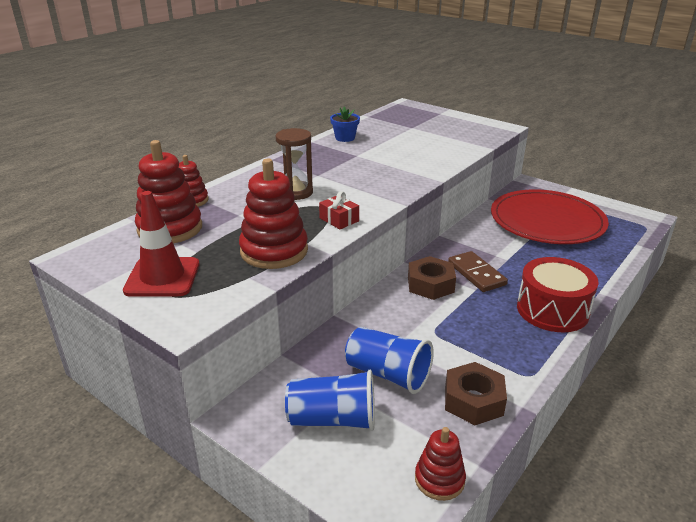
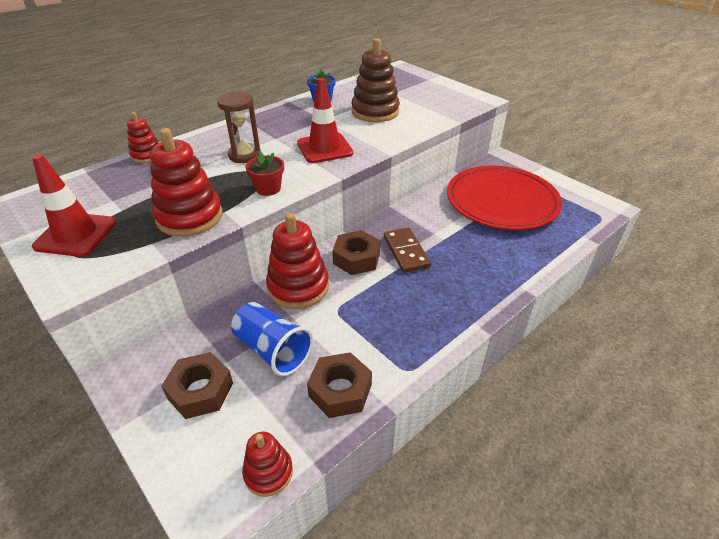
camera: 10 degrees right, 10 degrees up
red stacking toy [135,140,202,243] -> red stacking toy moved to [266,213,329,309]
blue cup [285,370,375,431] -> brown nut [161,352,233,419]
red gift [319,191,359,229] -> red flower pot [245,151,284,196]
red drum [517,257,599,332] -> none
none -> red traffic cone [297,78,353,163]
none -> brown stacking toy [352,38,400,122]

